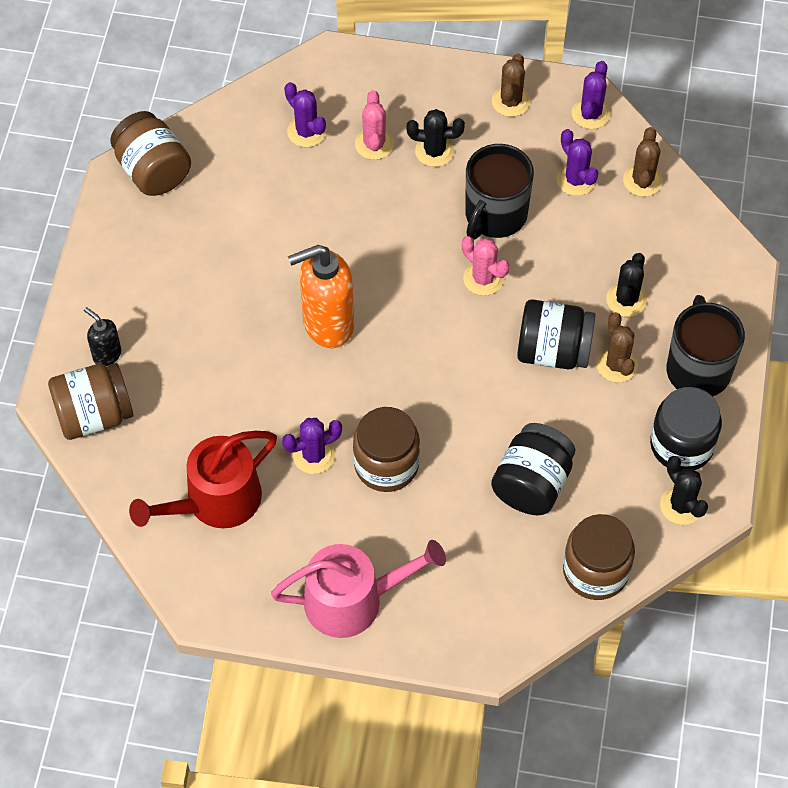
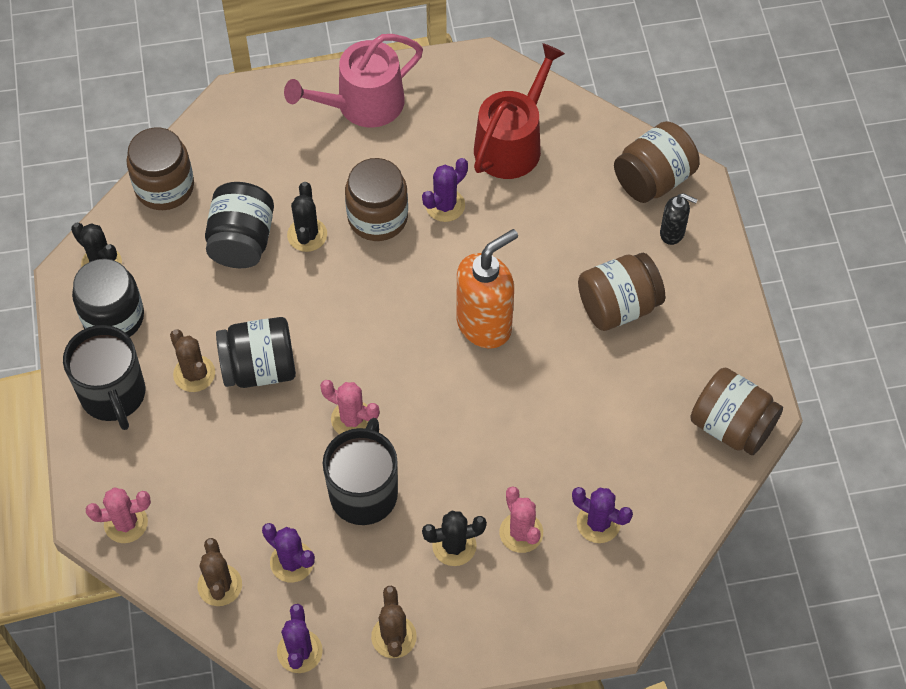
camera: 160 degrees right, 0 degrees up
black cactus [606,253,647,317] -> black cactus moved to [287,182,327,252]
none -> pink cactus [86,487,151,543]
none -> brown jar [578,253,665,331]

